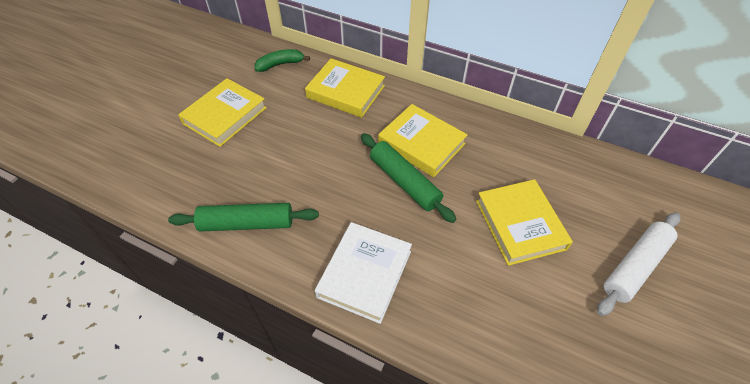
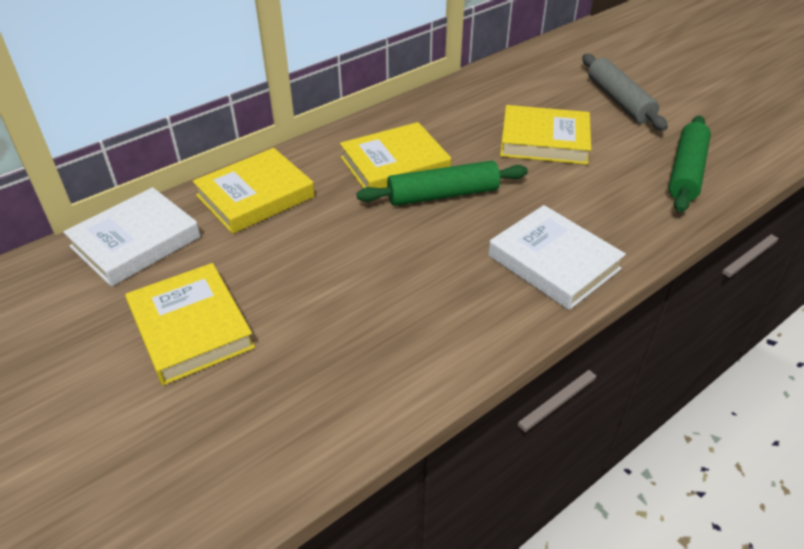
camera: 65 degrees left, 10 degrees down
green rolling pin [168,203,319,232] -> green rolling pin moved to [668,116,711,213]
green banana [255,49,310,72] -> white book [63,187,201,287]
white rolling pin [597,212,680,316] -> grey rolling pin [582,54,668,131]

